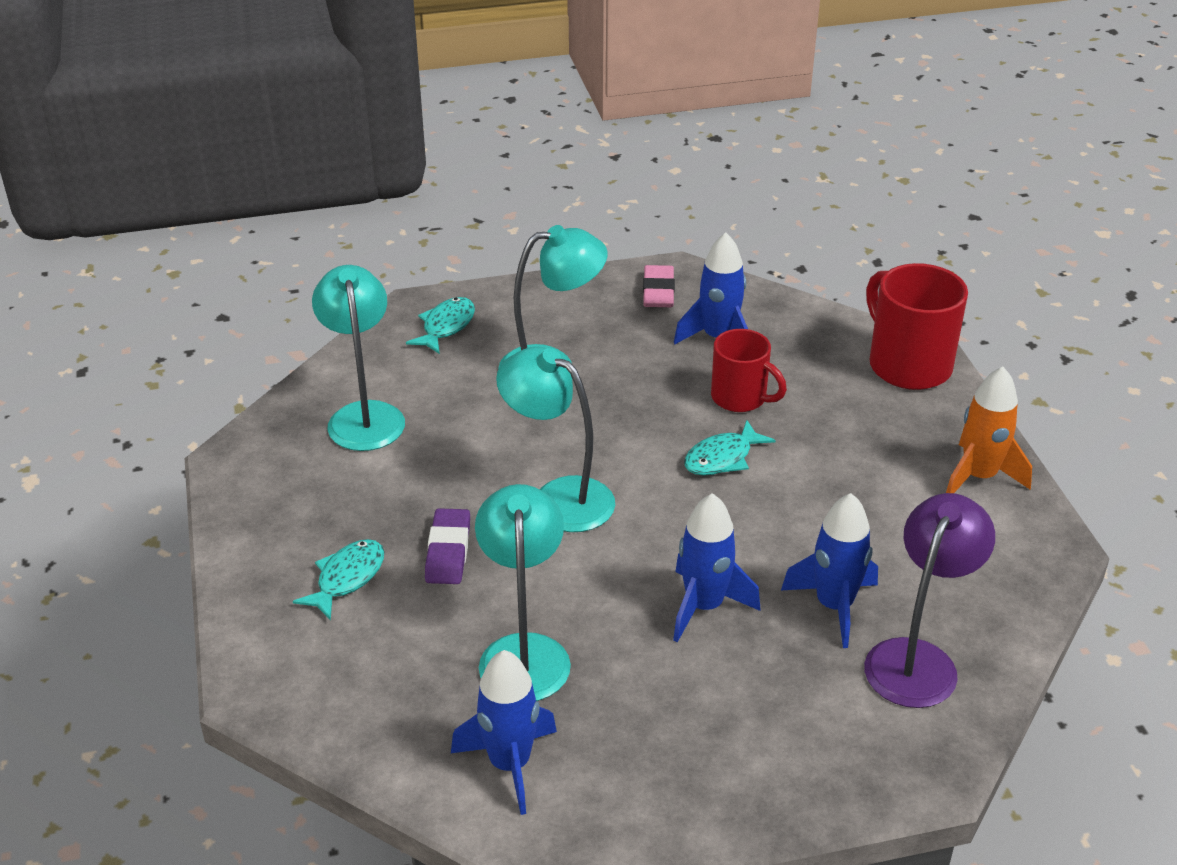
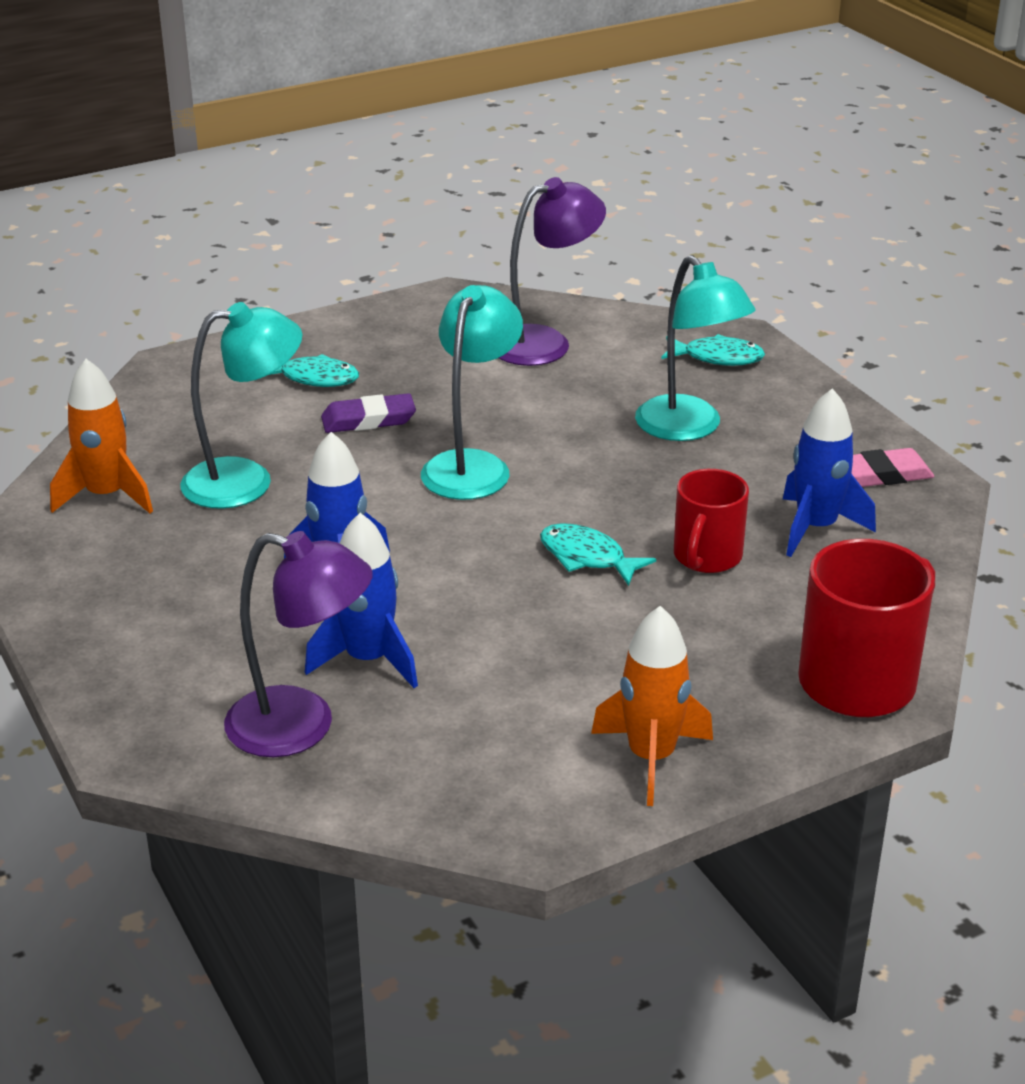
camera: 75 degrees right, 5 degrees down
turquoise lamp [312,265,405,451] -> purple lamp [499,177,606,366]
blue rocket [451,650,557,815] -> orange rocket [50,359,153,513]

